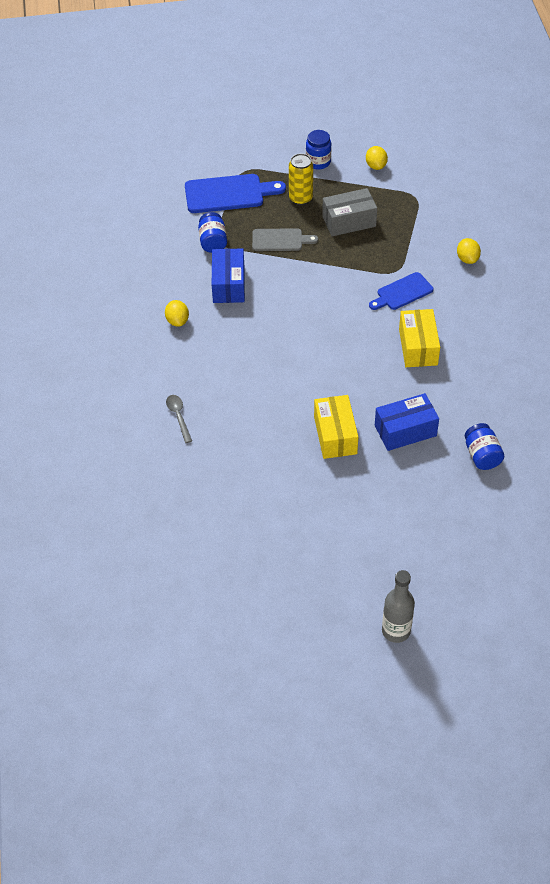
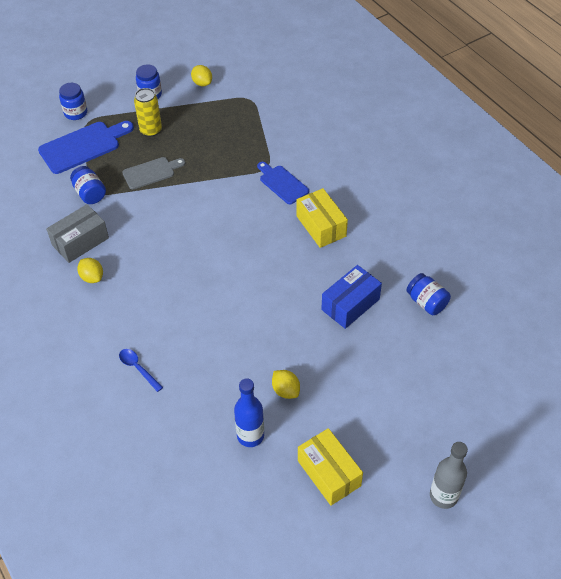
camera: 25 degrees left, 0 degrees up
grey spoon [166,395,192,443] -> blue spoon [119,349,163,392]
blue box [212,248,245,303] -> none
yellow box [314,395,358,459] -> yellow box moved to [298,428,363,506]
grey box [322,188,377,236] -> grey box moved to [46,204,109,263]
blue cutting board [369,272,433,310] -> blue cutting board turned 105 degrees clockwise [257,162,309,204]
yellow lemon [457,238,481,264] -> yellow lemon moved to [272,370,300,399]
none -> blue jar [59,83,87,120]
none -> blue bottle [234,378,264,447]

